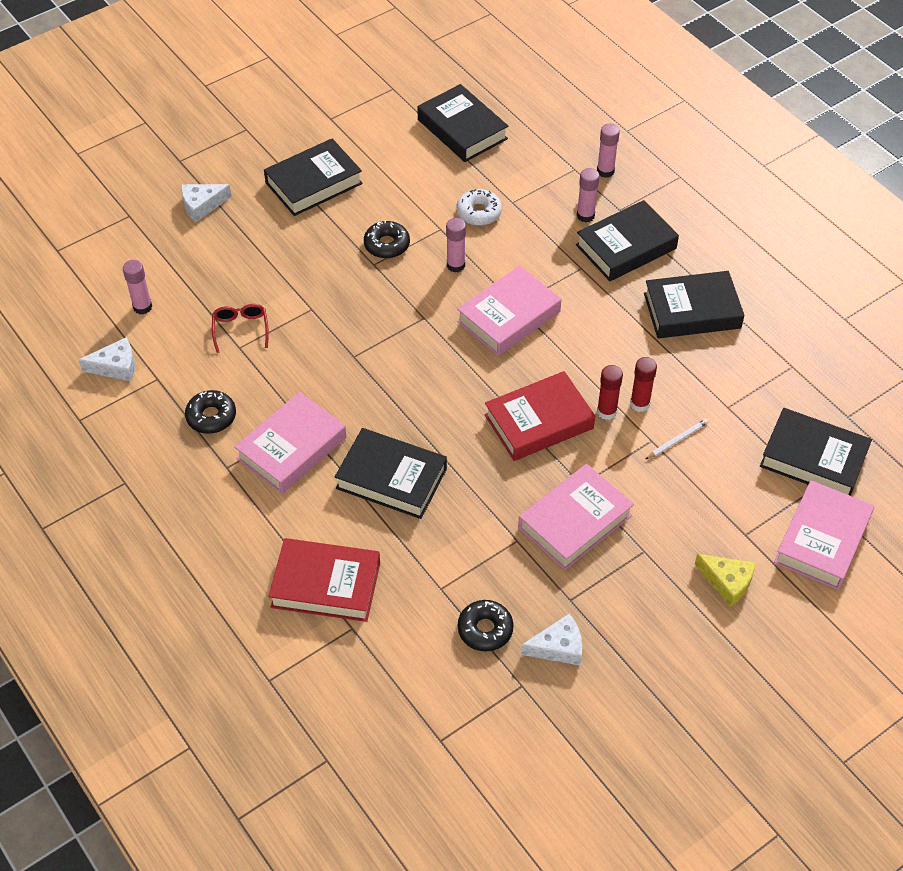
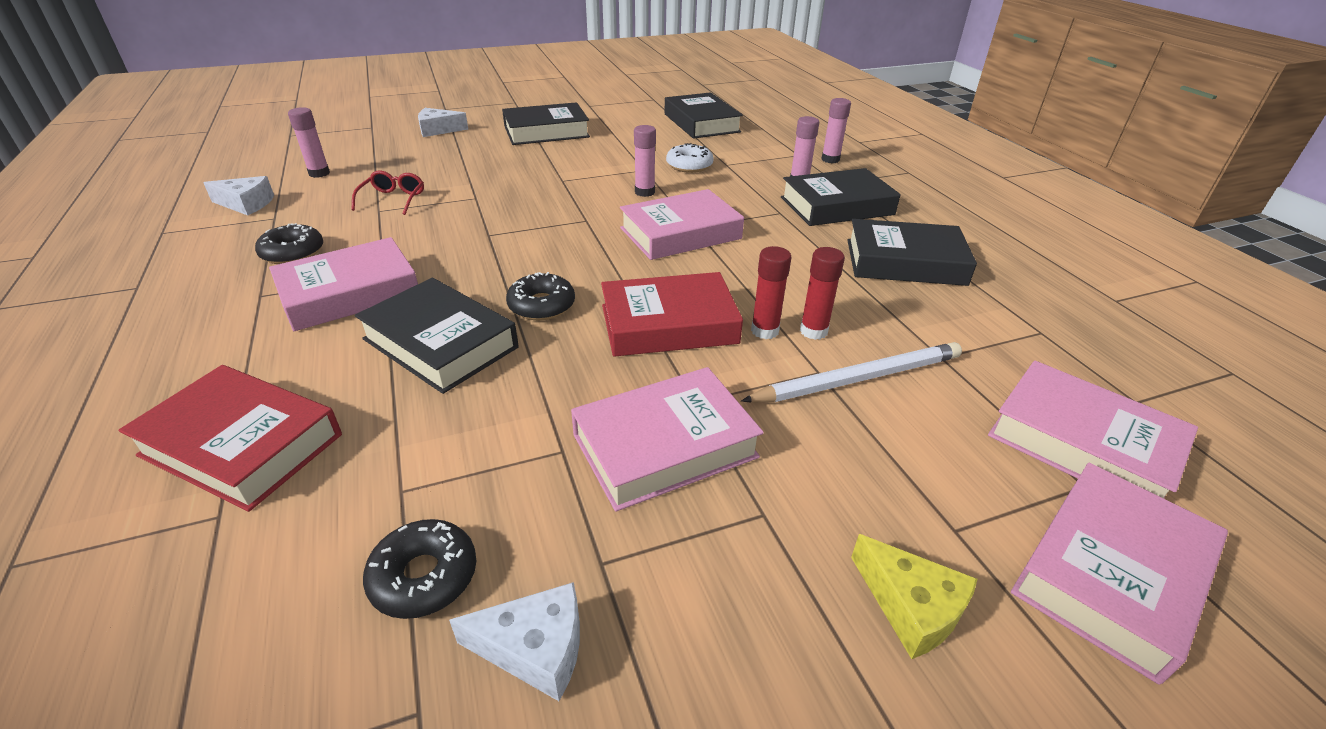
camera: 15 degrees right, 15 degrees down
black donut [364,220,410,259] -> black donut moved to [506,272,575,320]
white pencil [646,419,708,459] -> white pencil [741,342,962,403], size x2.04
black book [760,408,872,496] -> pink book [988,360,1198,498]

